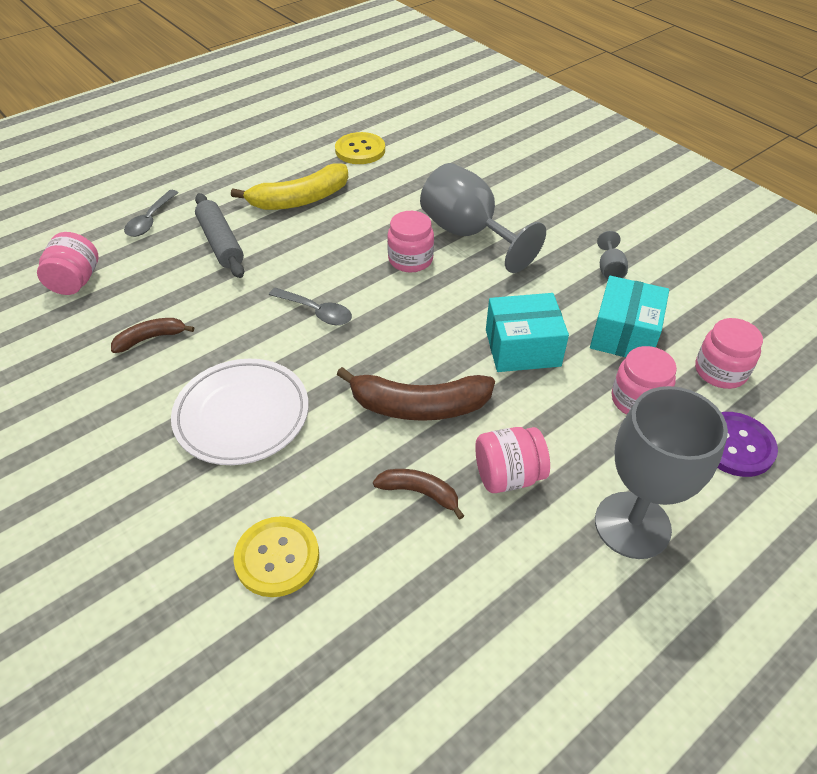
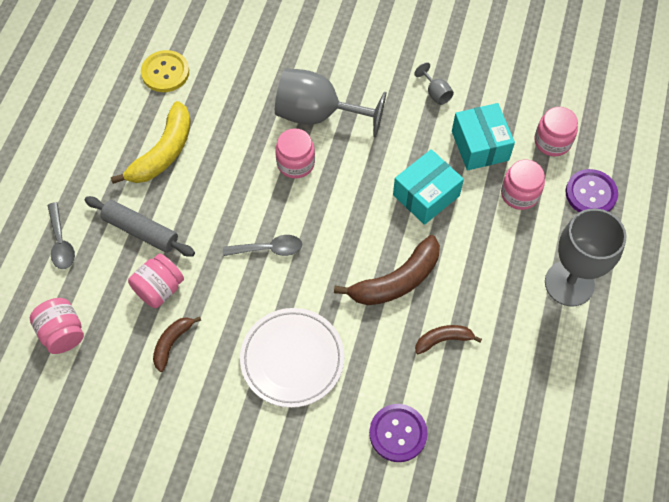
camera: 35 degrees left, 15 degrees up
yellow button [233,516,319,597] -> purple button [369,404,427,462]
pink jar [475,427,550,493] -> pink jar moved to [128,254,184,308]

